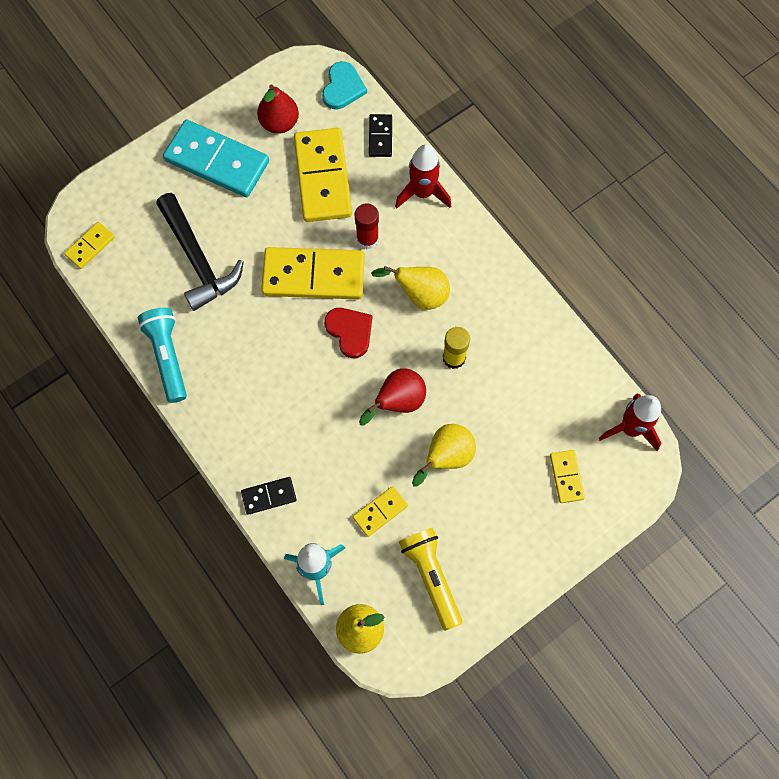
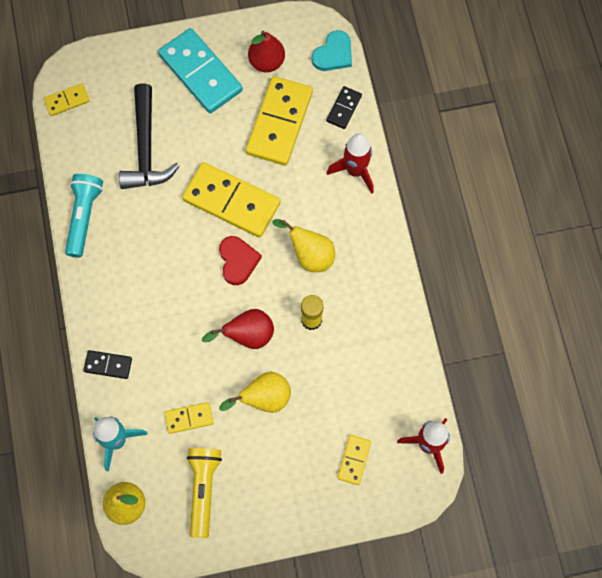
camera: 25 degrees right, 0 degrees up
red glue stick [355,203,379,249] -> none

